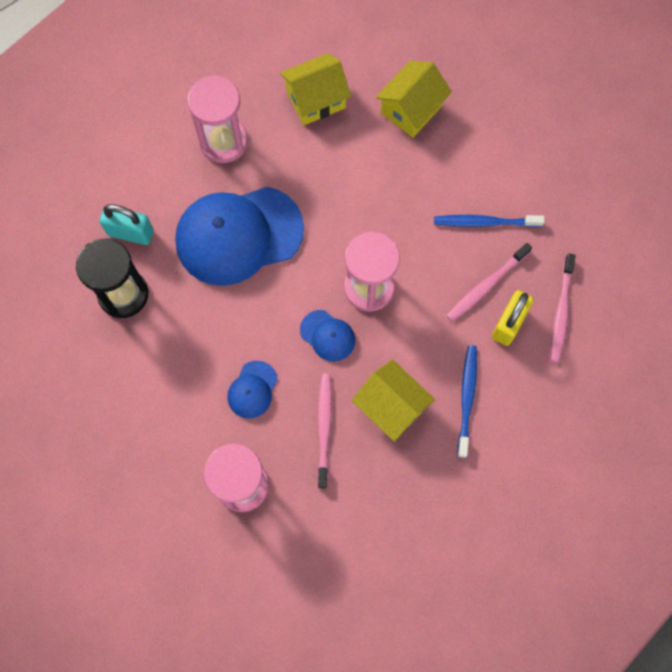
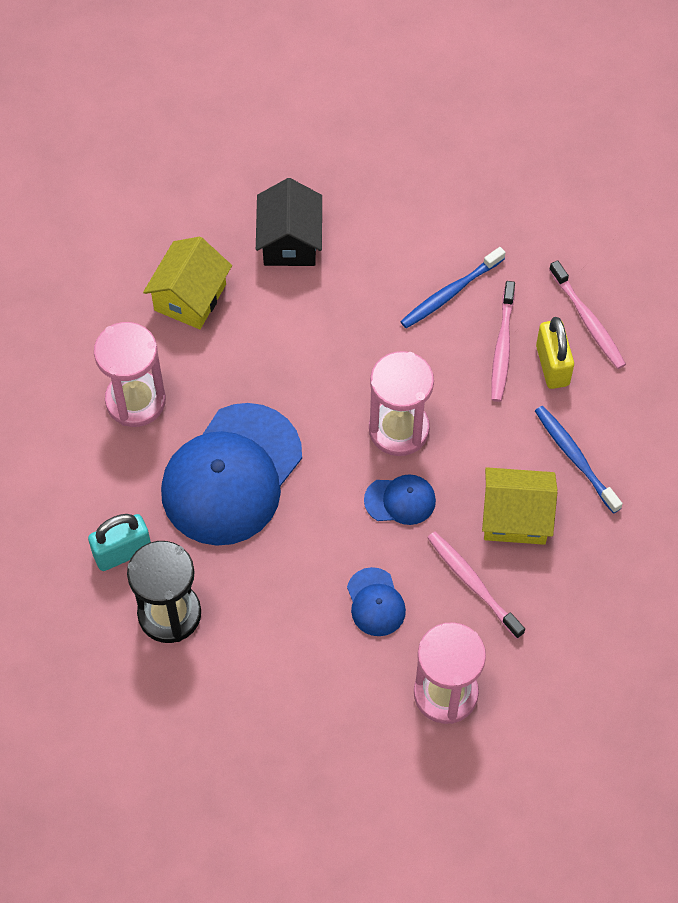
camera: 40 degrees left, 10 degrees down
yellow house [376,61,452,137] -> black house [256,178,322,266]

